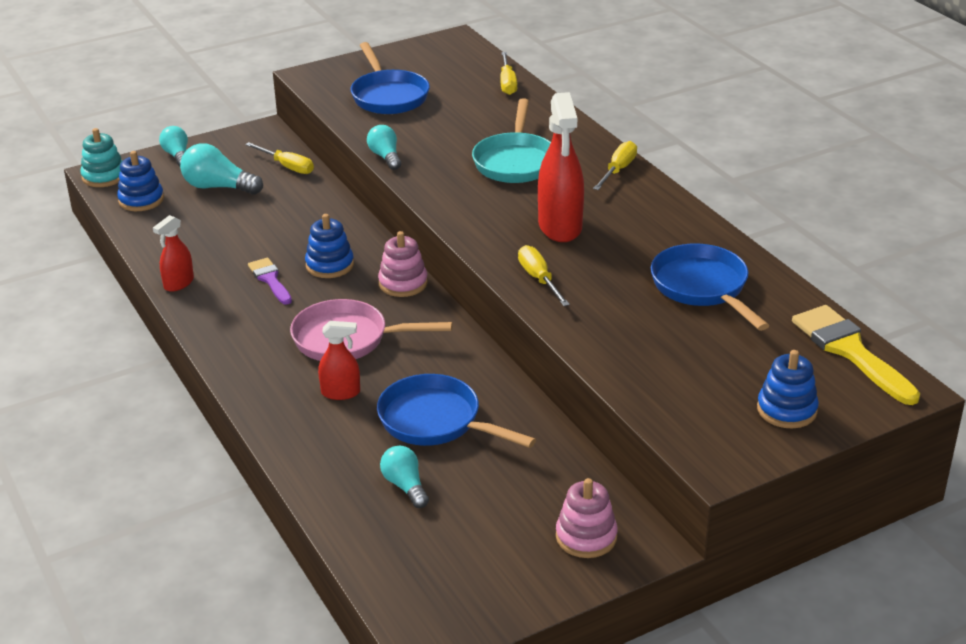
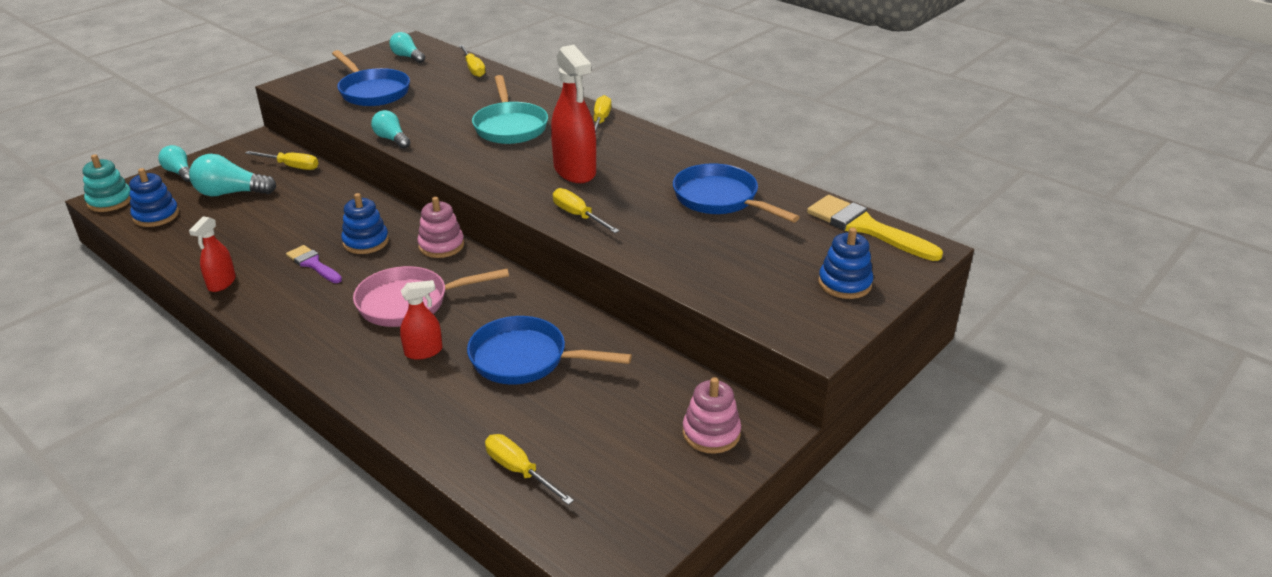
camera: 20 degrees left, 0 degrees up
turquoise light bulb [380,446,429,508] -> turquoise light bulb moved to [390,32,425,63]
none -> yellow screwdriver [485,434,574,505]

